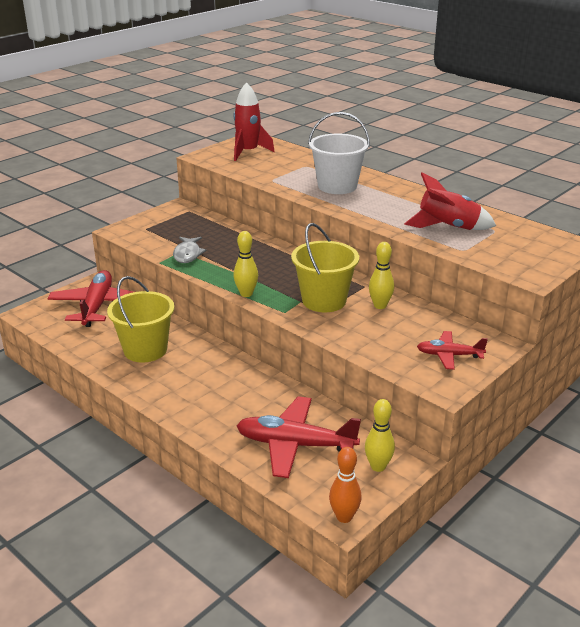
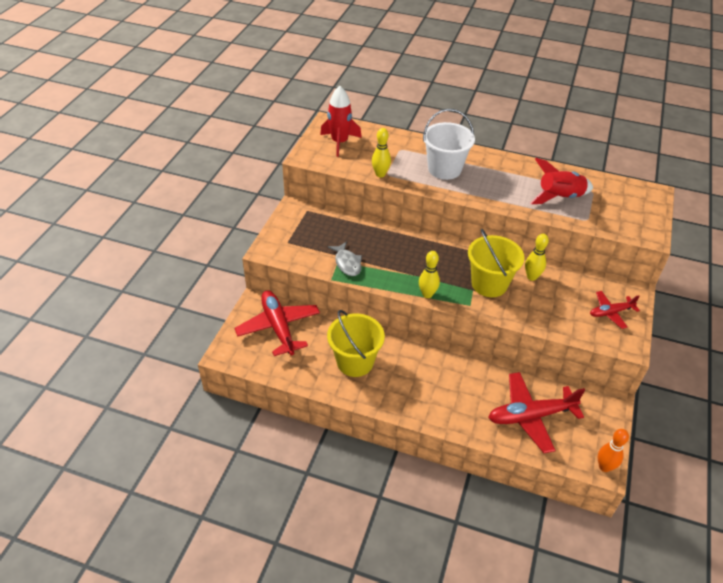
camera: 25 degrees left, 15 degrees up
yellow bowling pin [365,399,395,472] -> yellow bowling pin moved to [372,128,391,177]

